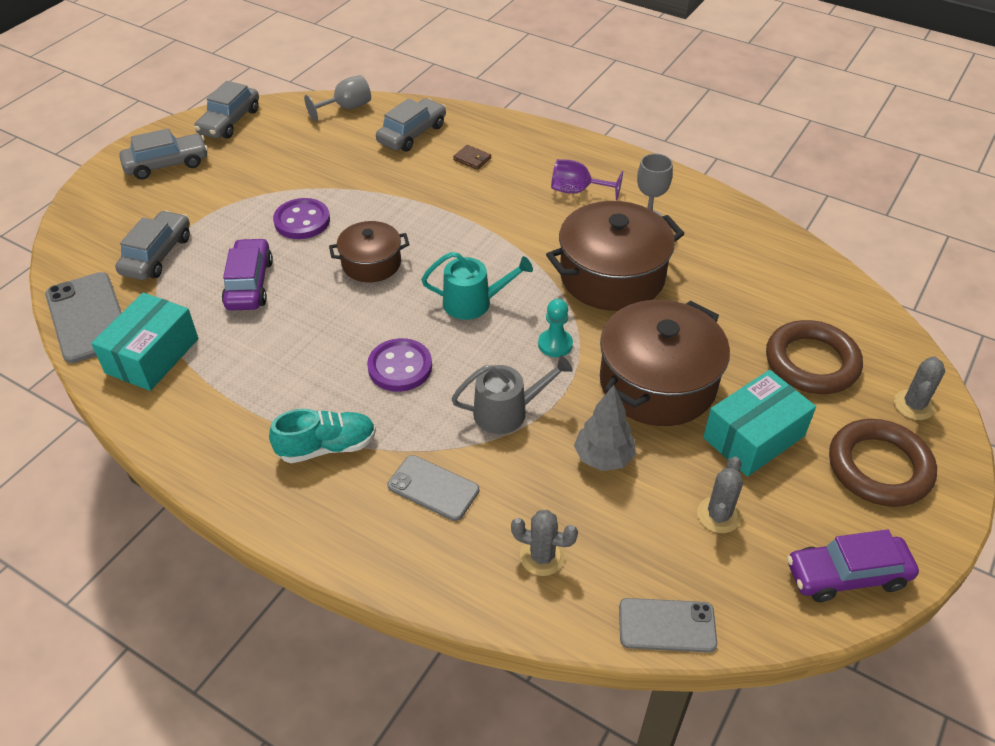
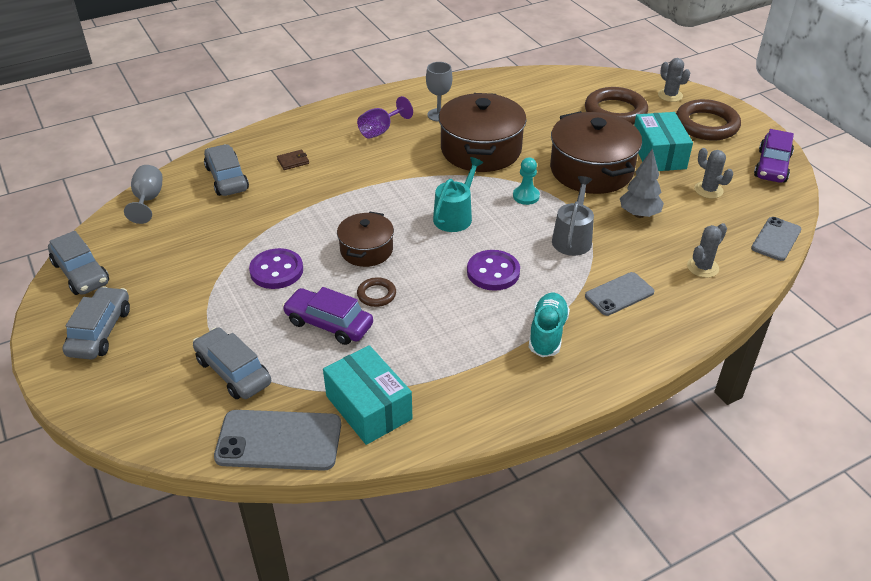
camera: 60 degrees left, 5 degrees down
none -> brown ring [357,277,396,307]

